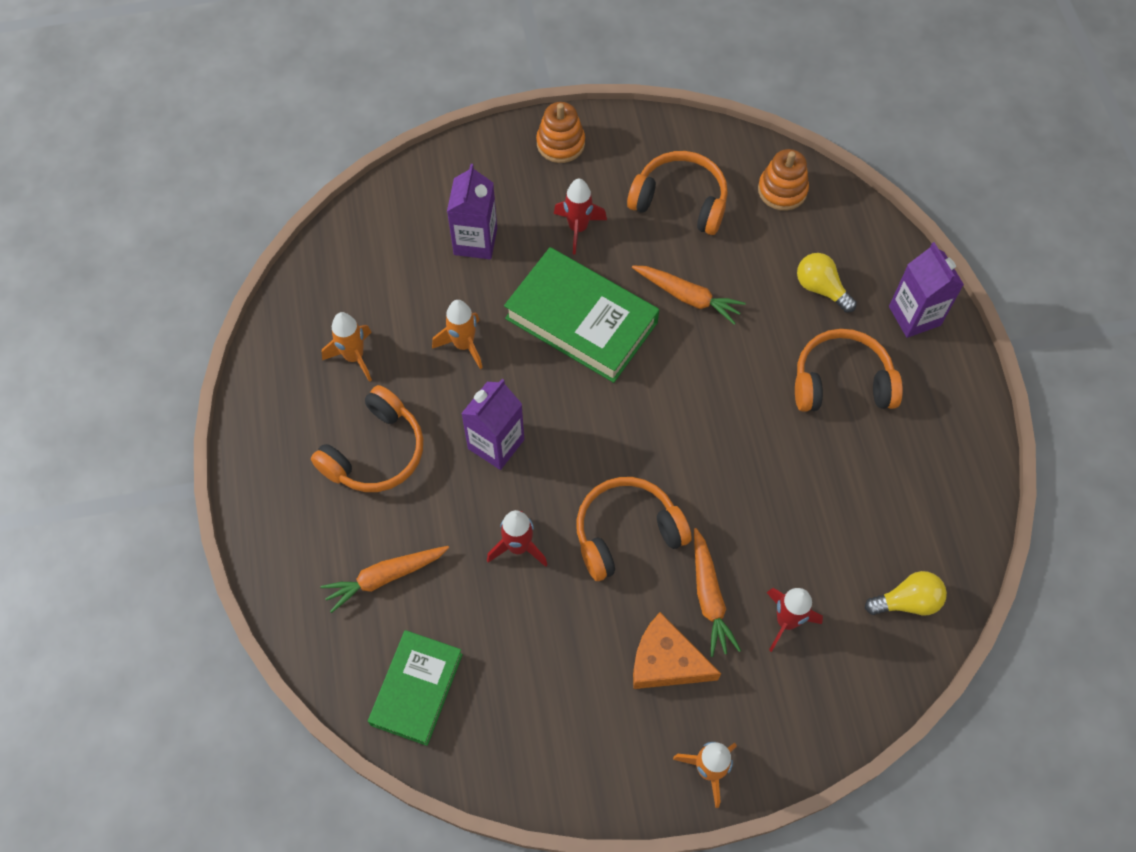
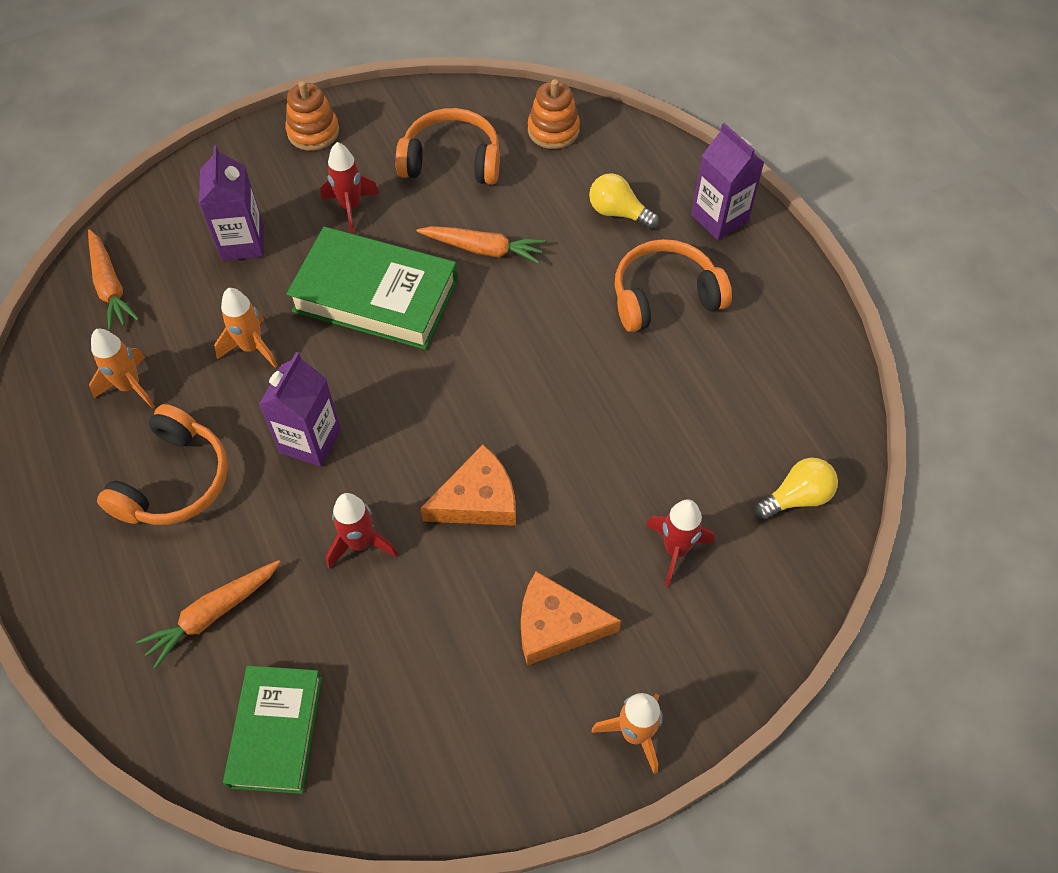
camera: 15 degrees left, 5 degrees down
orange headphones [576,477,692,581] -> orange cheese [421,445,516,526]
orange carrot [694,528,741,657] -> orange carrot moved to [88,229,139,331]

